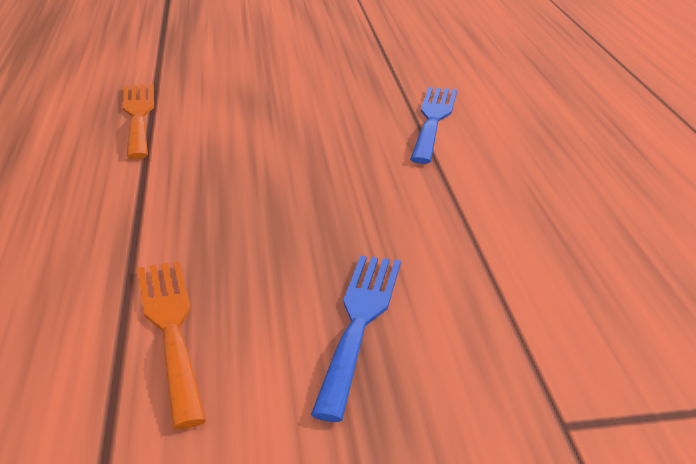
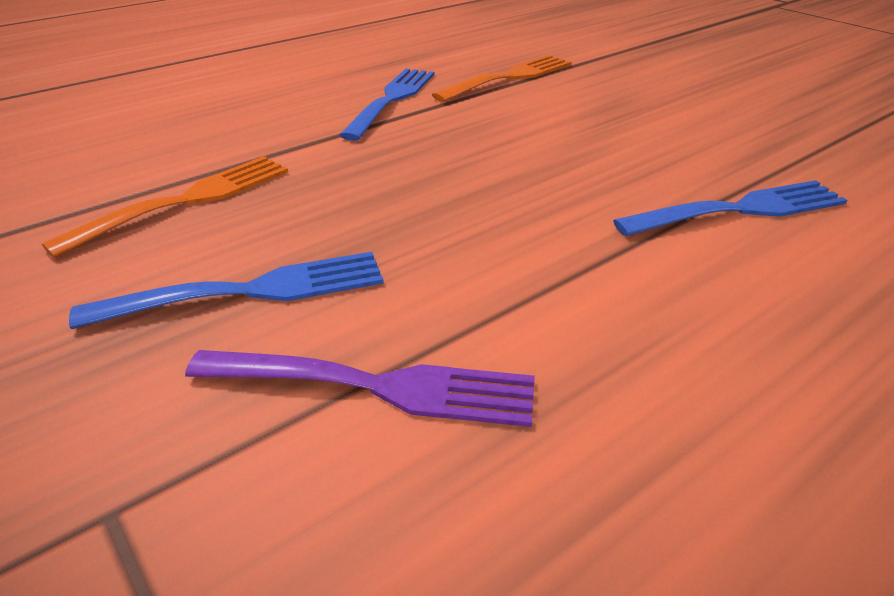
camera: 60 degrees right, 5 degrees up
none -> purple fork [185,350,535,427]
none -> blue fork [339,69,434,141]

